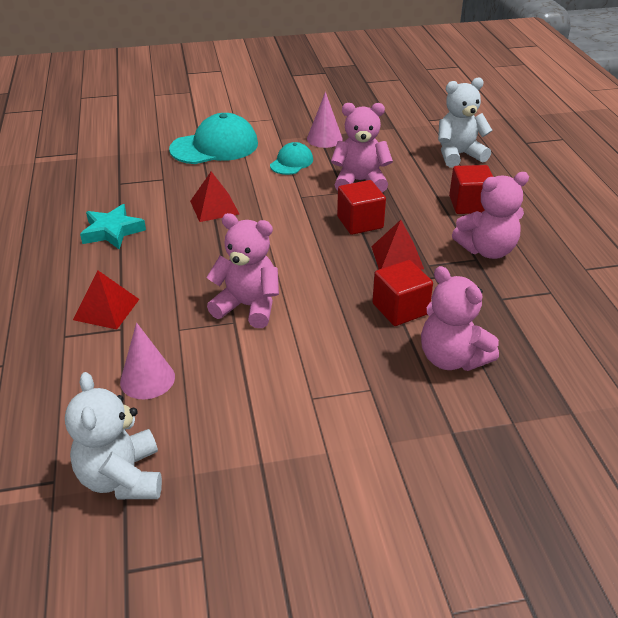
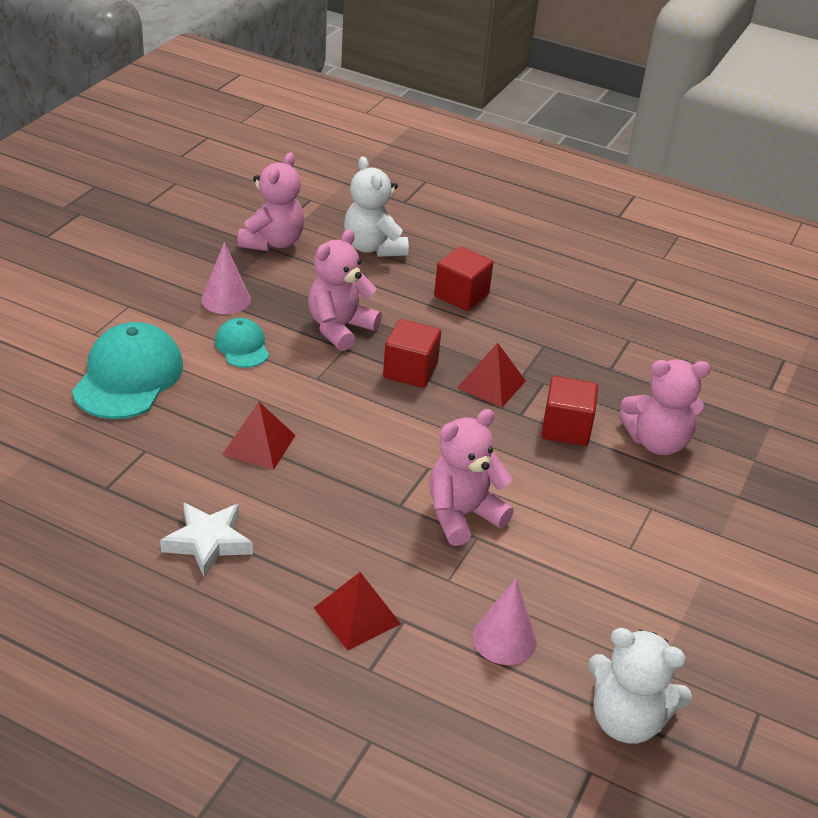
camera: 55 degrees left, 0 degrees up
turquoise star [80,204,146,249] -> white star [160,502,253,578]
white teddy bear [438,78,493,167] -> white teddy bear turned 45 degrees counterclockwise [344,156,409,257]
pink teddy bear [452,172,529,259] -> pink teddy bear moved to [237,152,304,251]

